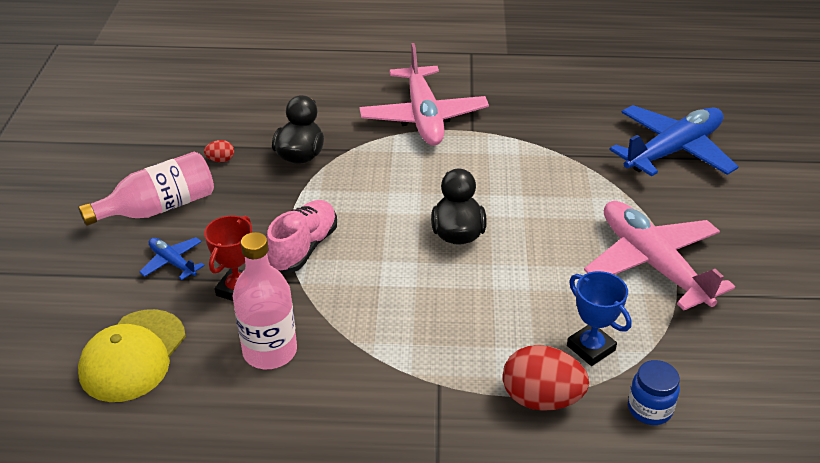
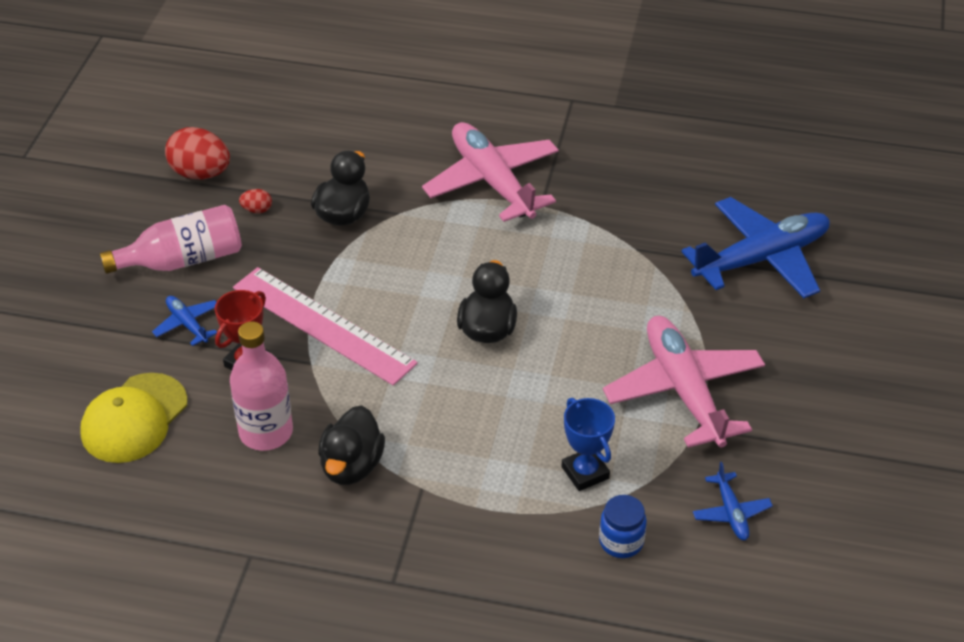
camera: 10 degrees right, 5 degrees up
pink shoe [266,200,337,273] -> pink ruler [233,267,418,386]
pink plane [359,43,489,146] -> pink plane turned 150 degrees clockwise [422,122,559,222]
red egg [503,345,589,411] -> red egg moved to [165,127,230,179]
none -> black duck [318,405,385,485]
none -> blue plane [693,462,773,540]

